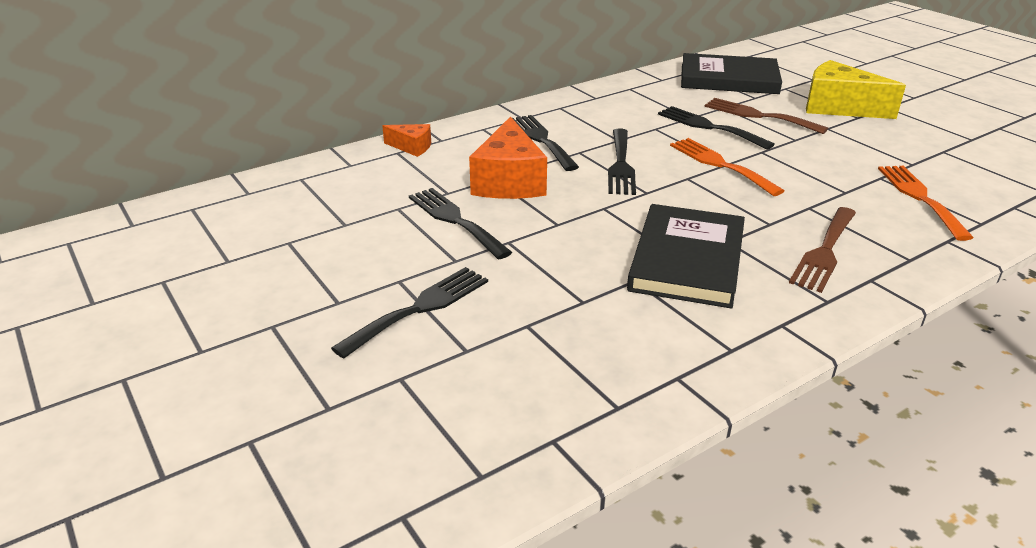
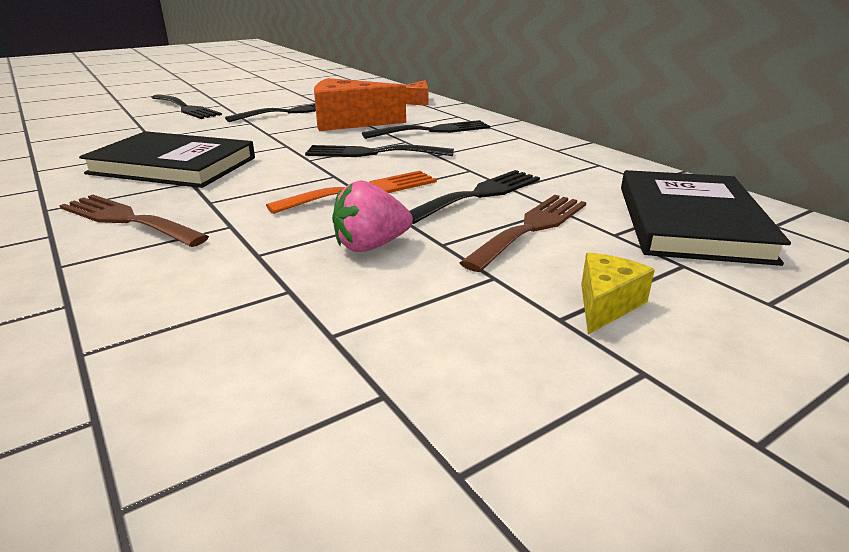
camera: 90 degrees right, 5 degrees down
yellow cheese [806,60,906,119] -> yellow cheese [581,253,655,335], size x0.51
orange fork [878,166,974,241] -> none
none -> pink strawberry [332,180,413,252]

